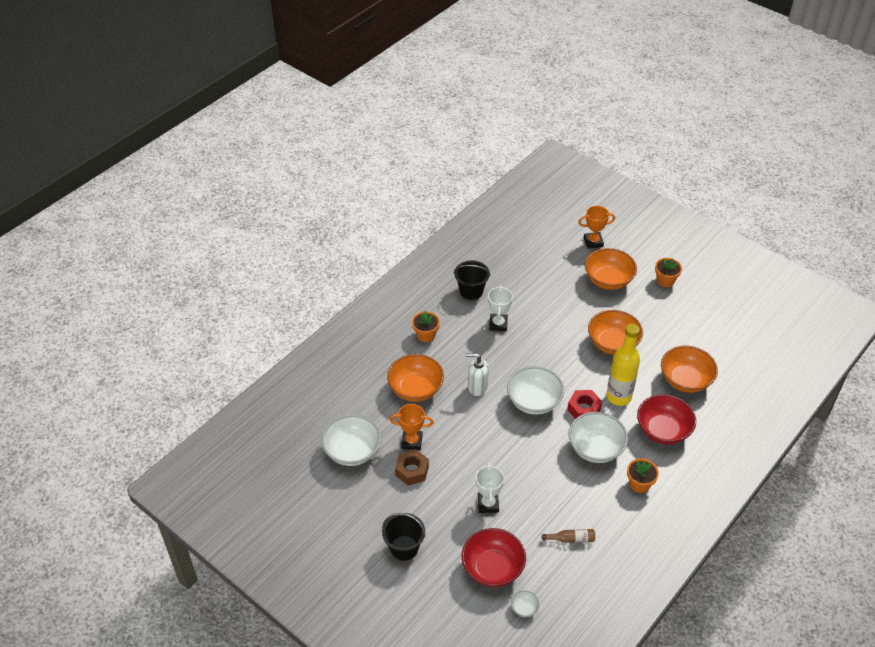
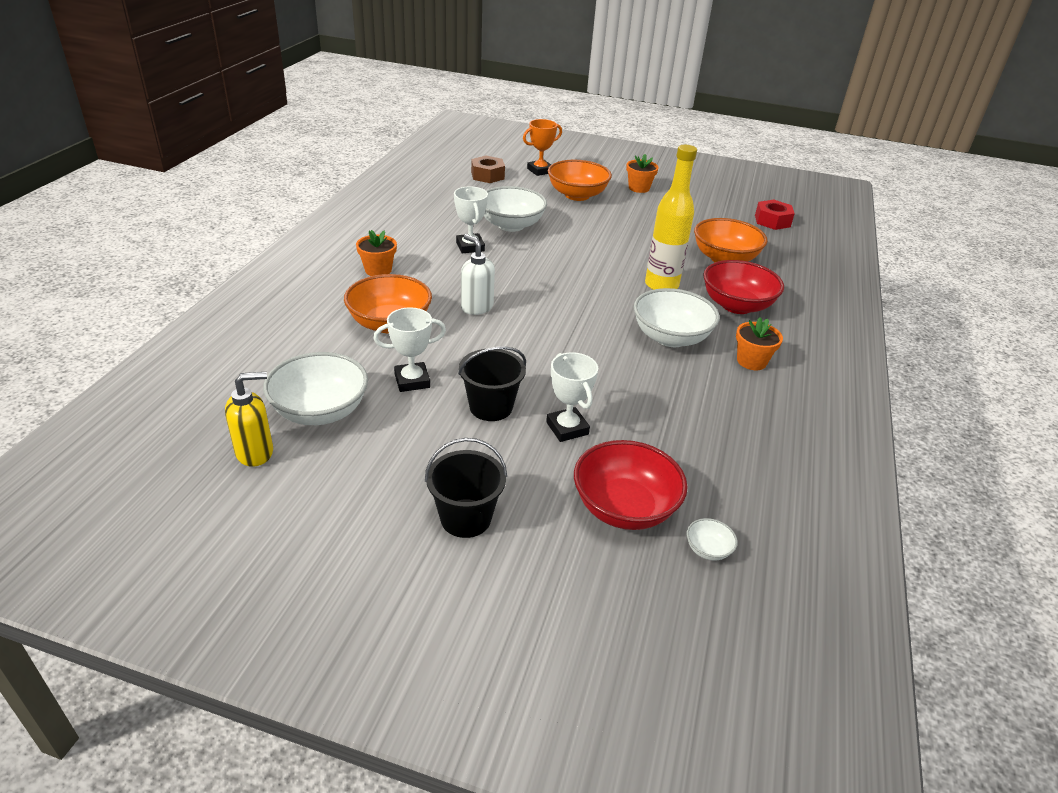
camera: 25 degrees left, 10 degrees down
orange trophy [389,404,434,450] -> white trophy [373,307,446,392]
brown nut [395,449,429,485] -> brown nut moved to [471,156,505,183]
black bucket [454,260,490,300] -> black bucket moved to [458,347,526,421]
white soap dispenser [465,353,489,396] -> white soap dispenser turned 60 degrees clockwise [461,234,495,315]
white bowl [507,366,564,415] -> white bowl moved to [484,186,547,232]
brown bottle [542,529,595,543] -> none
red nut [567,390,602,419] -> red nut moved to [755,200,795,230]
orange bowl [588,310,643,355] -> none
none -> yellow soap dispenser [225,372,273,467]

